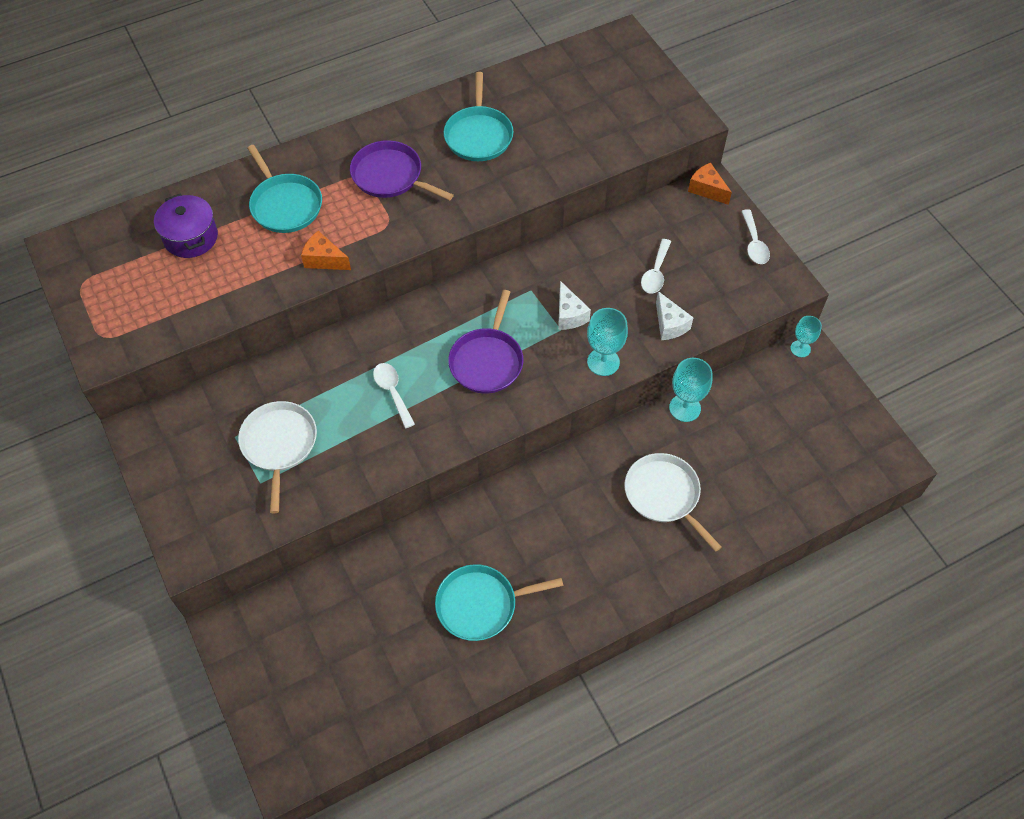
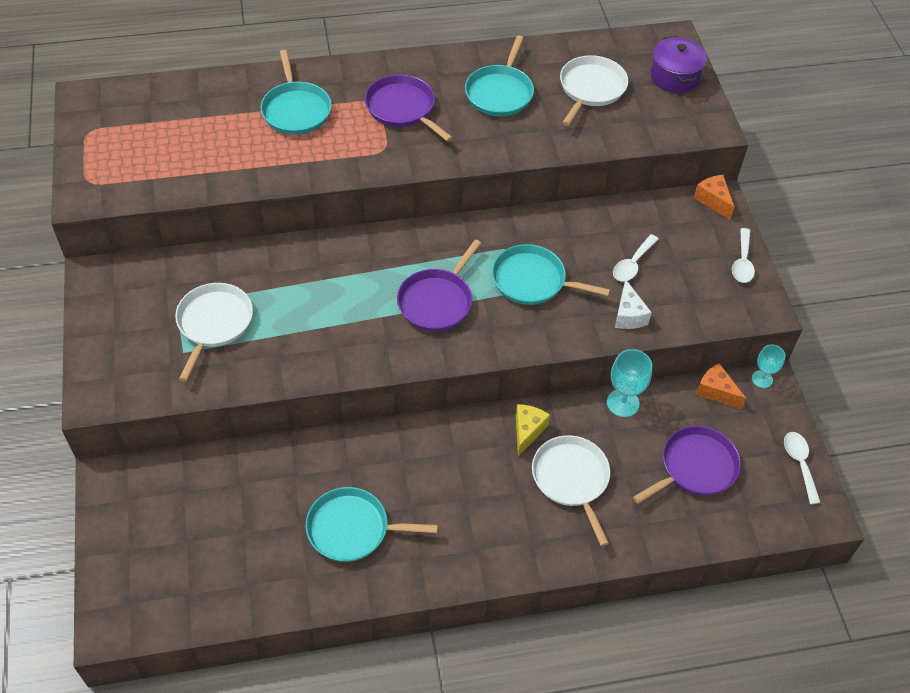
camera: 15 degrees right, 5 degrees down
purple pot [154,194,218,258] -> purple pot moved to [650,36,707,93]
orange cheese [301,231,351,270] -> orange cheese moved to [696,363,746,409]
white spoon [373,363,415,428] -> white spoon moved to [784,432,821,504]
white cheese [558,281,591,330] -> turquoise pan [492,244,610,305]
turquoise goblet [587,308,628,376] -> none
none -> yellow cheese [516,404,550,456]
none -> white pan [560,55,628,126]
none -> purple pan [633,426,741,504]

